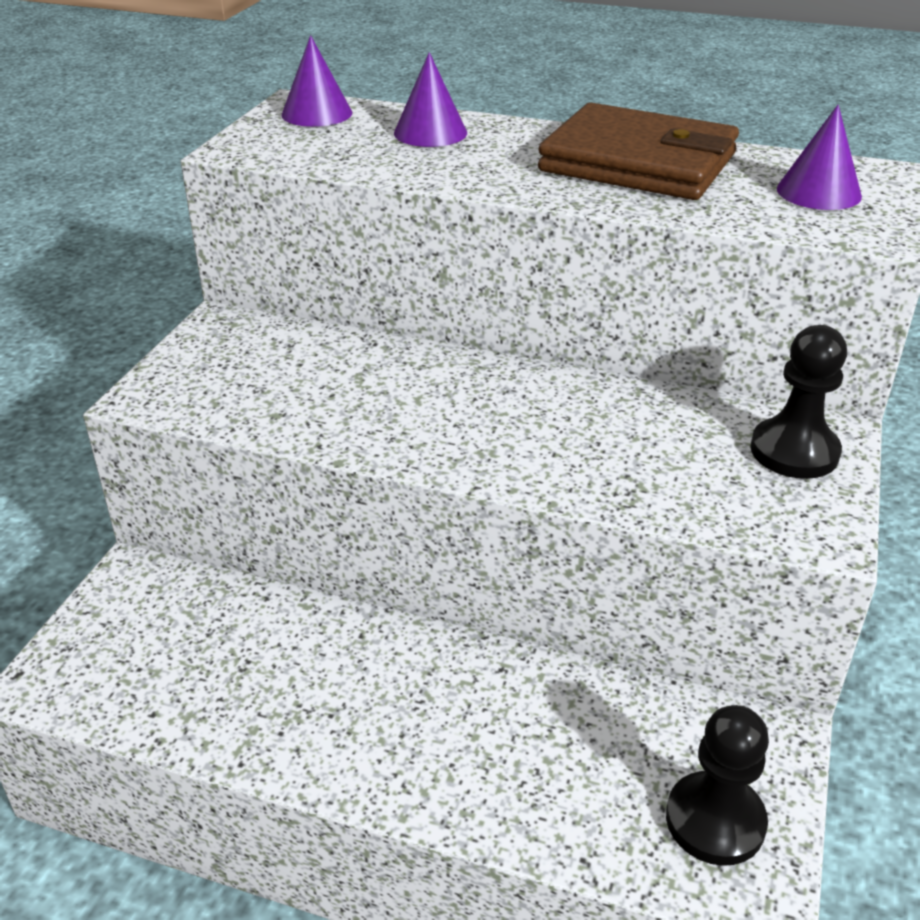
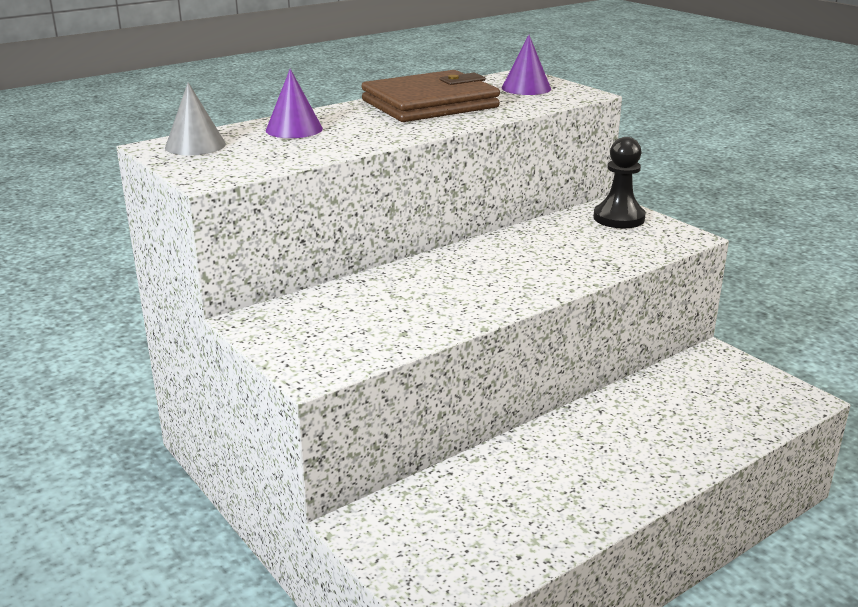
camera: 55 degrees left, 10 degrees down
purple cone [281,35,352,127] -> grey cone [165,82,226,155]
black pawn [666,705,769,866] -> none

